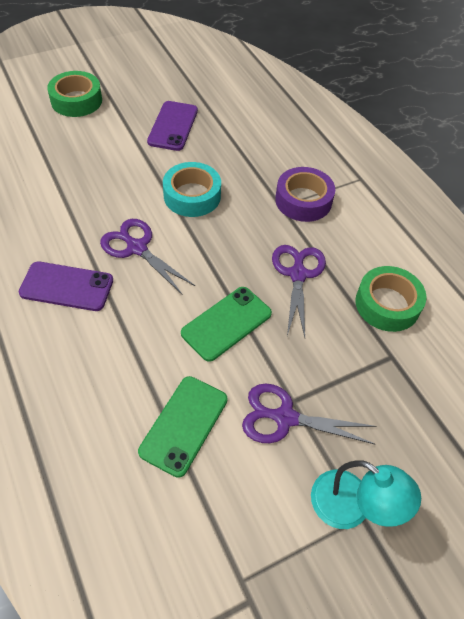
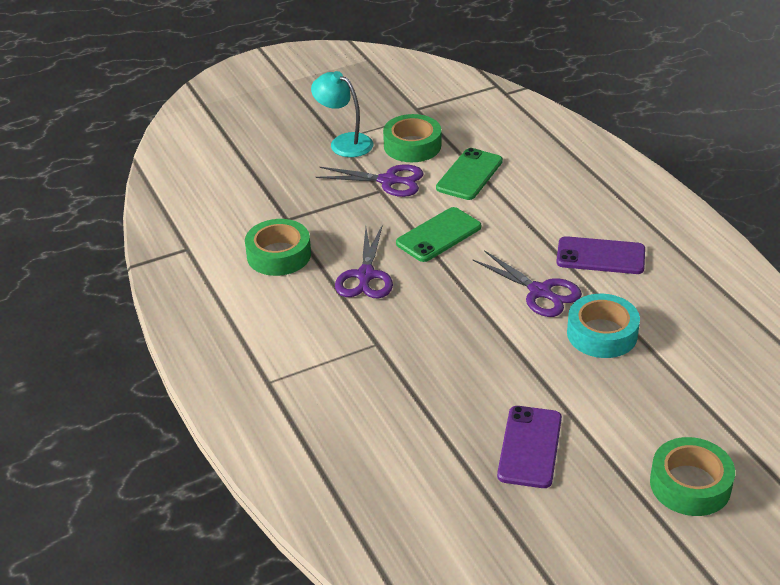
camera: 175 degrees left, 15 degrees down
turquoise tape [163,162,221,217] -> turquoise tape moved to [567,294,640,358]
purple tape [275,167,335,222] -> none
none -> green tape [383,114,441,162]

